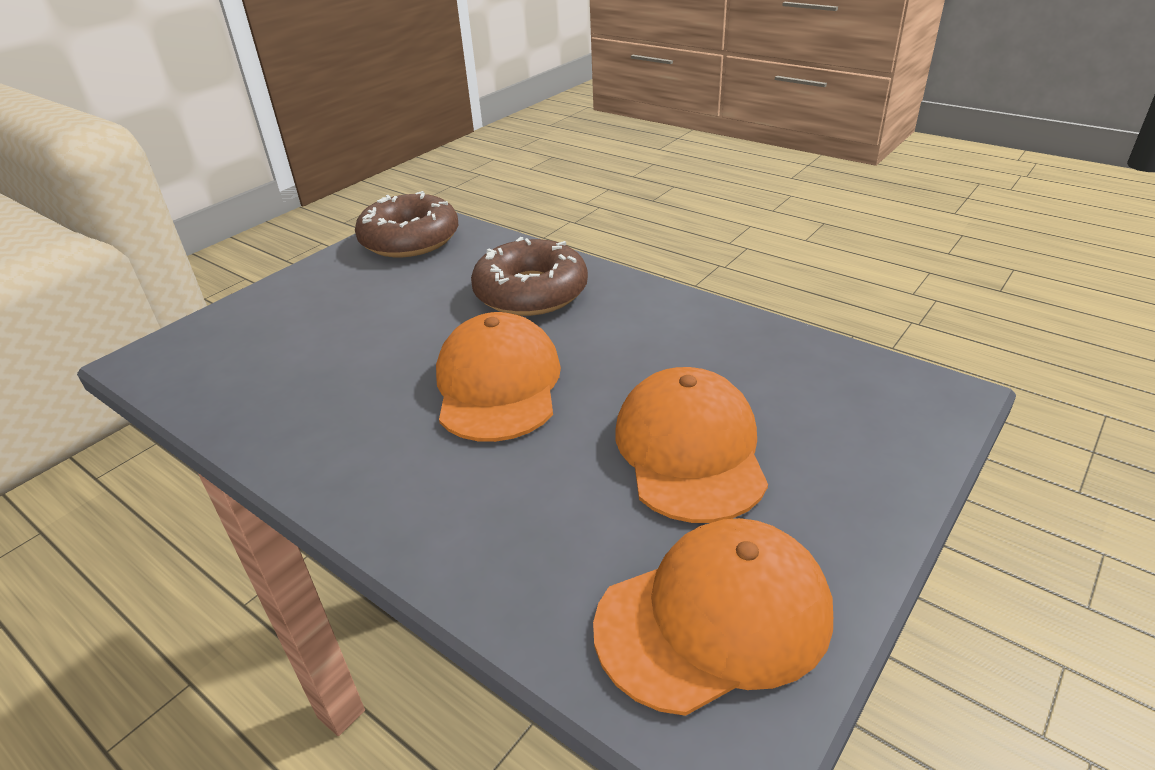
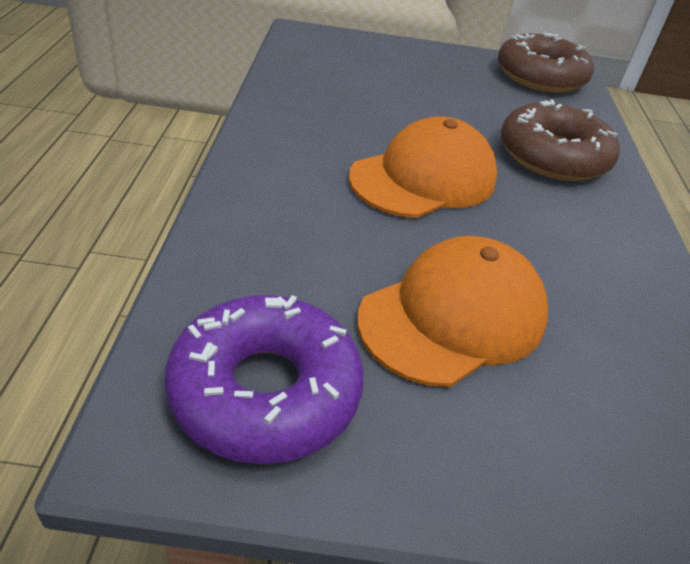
camera: 50 degrees right, 5 degrees up
orange cap [593,518,833,716] -> purple donut [165,295,364,464]

